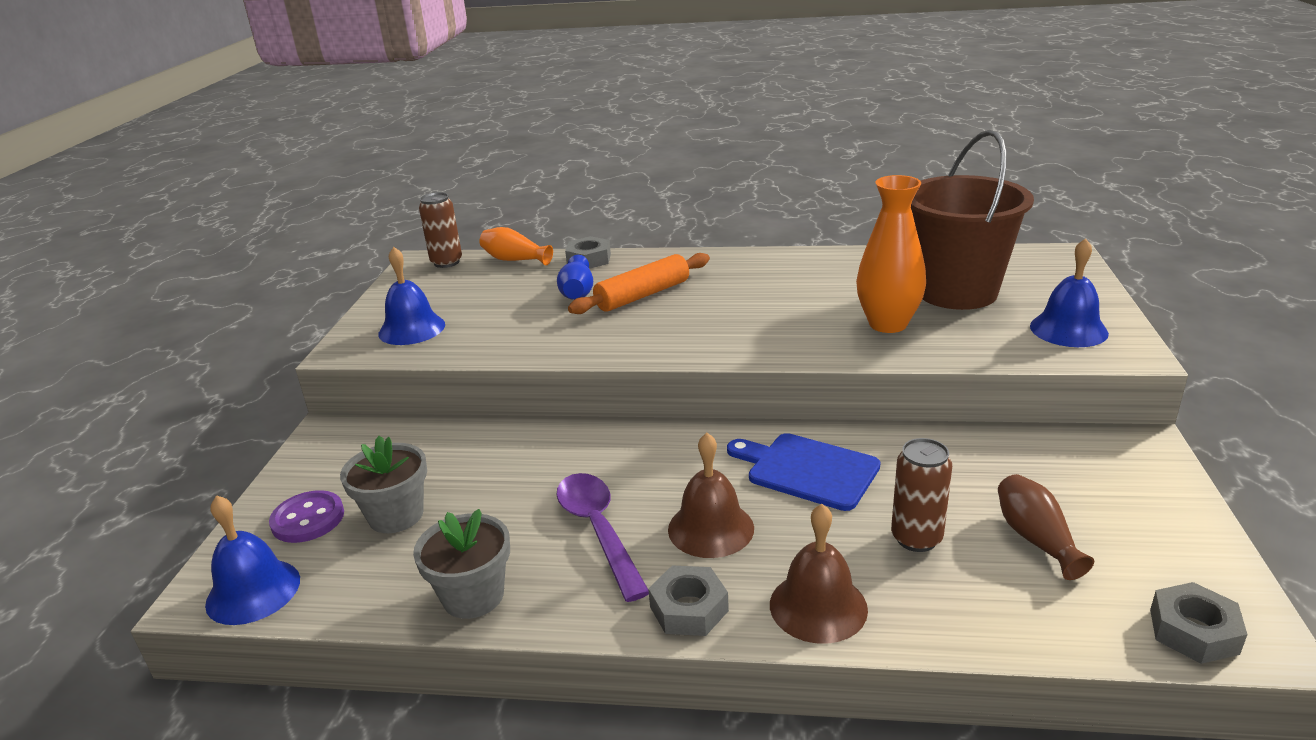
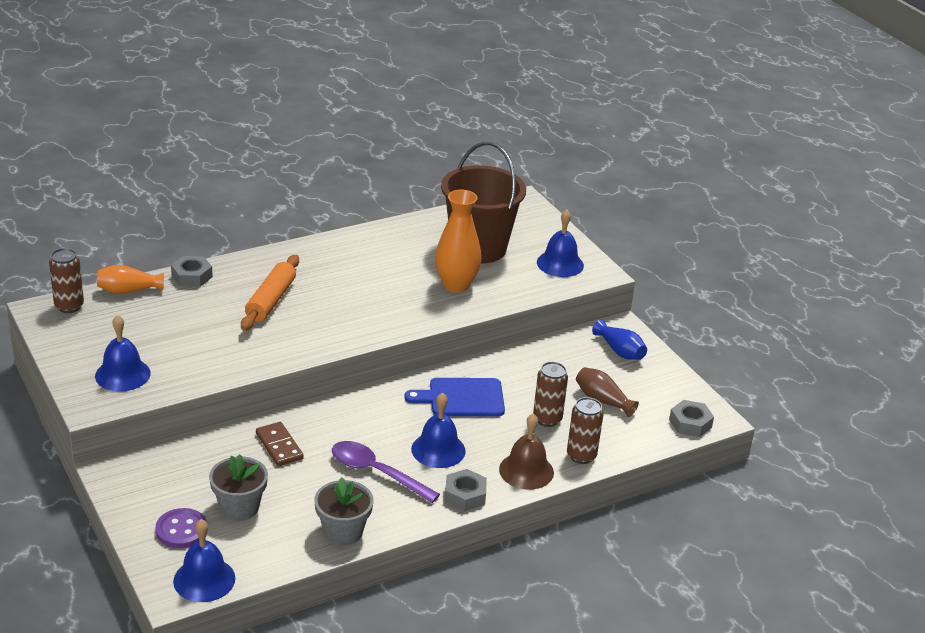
camera: 40 degrees left, 5 degrees up
blue vase [557,255,593,300] -> blue vase moved to [592,320,647,360]
brown bell [668,433,754,558] -> blue bell [411,392,466,468]
none -> brown domino [256,422,304,466]
none -> brown can [567,397,604,464]

